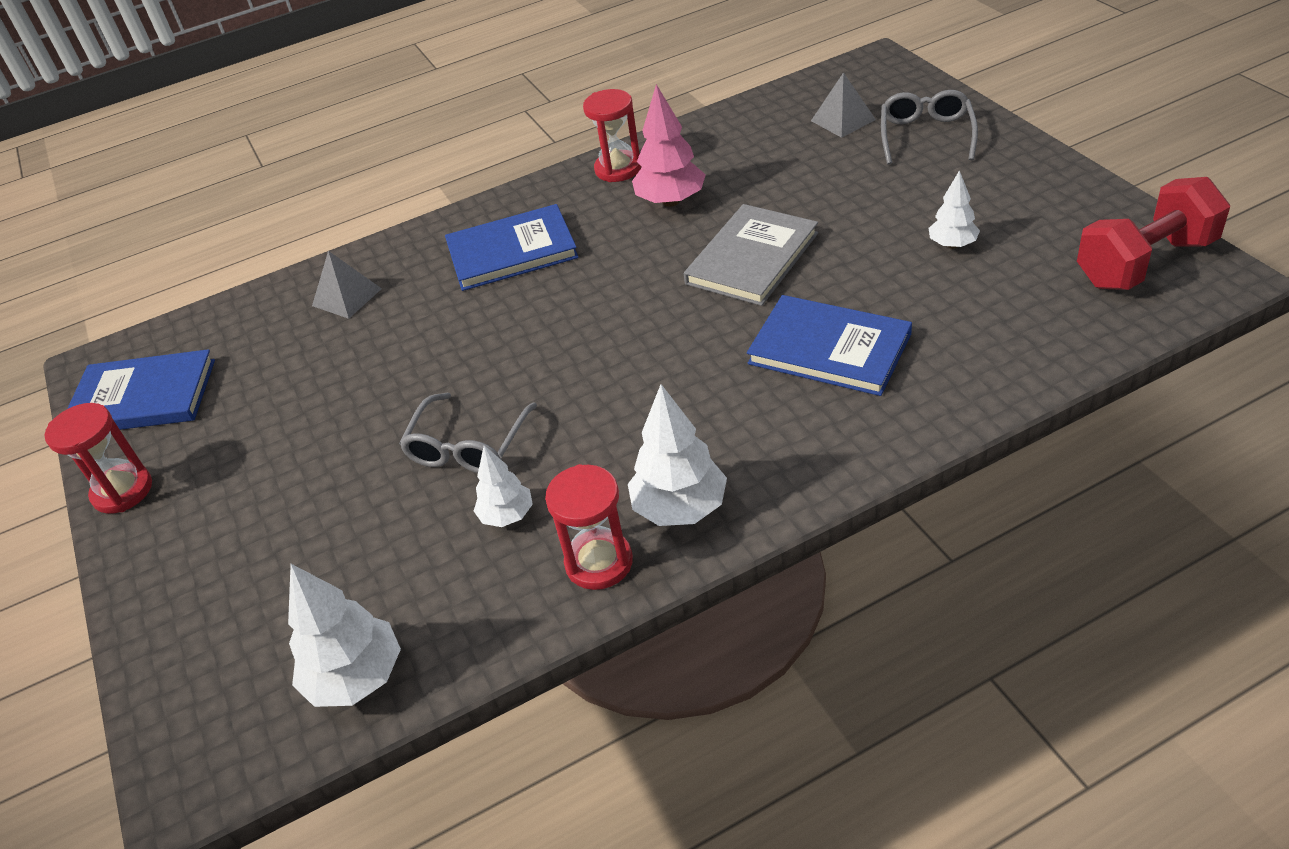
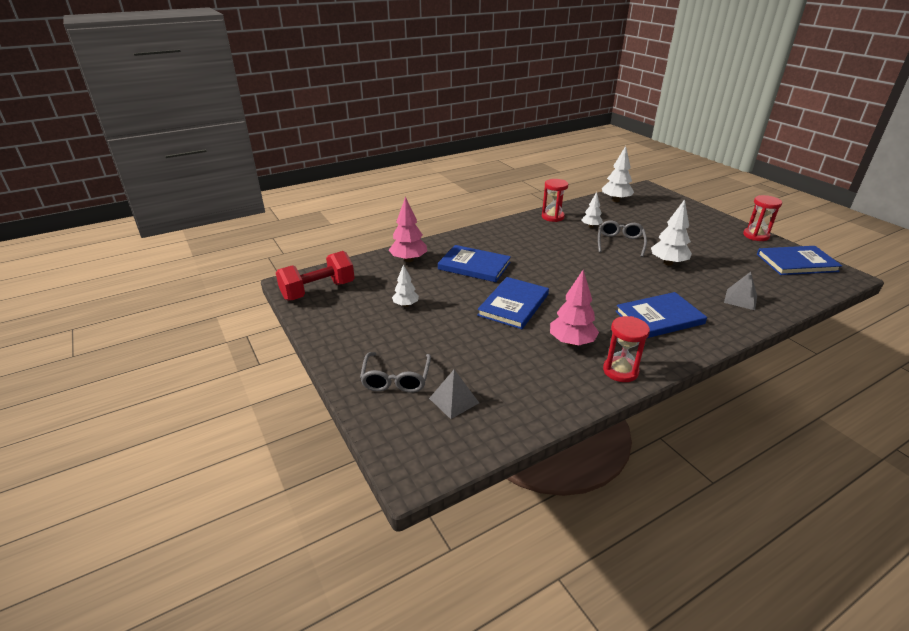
camera: 170 degrees right, 10 degrees down
white tree [628,384,727,526] -> white tree moved to [651,199,692,266]
grey book [684,204,818,306] -> blue book [477,277,549,329]
none -> pink tree [389,196,427,262]

